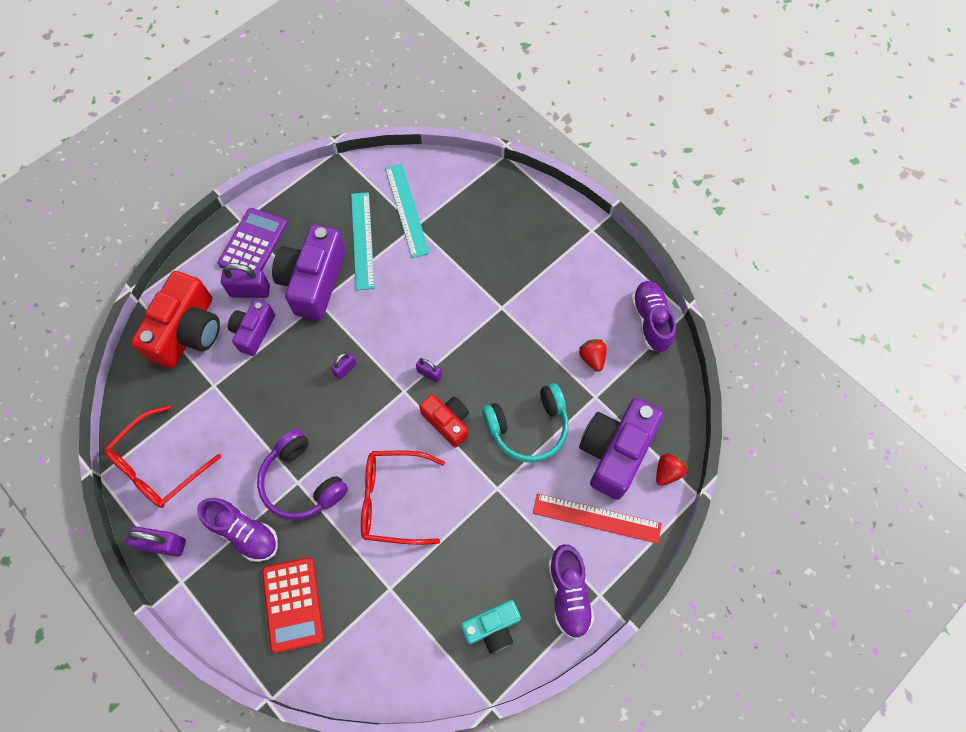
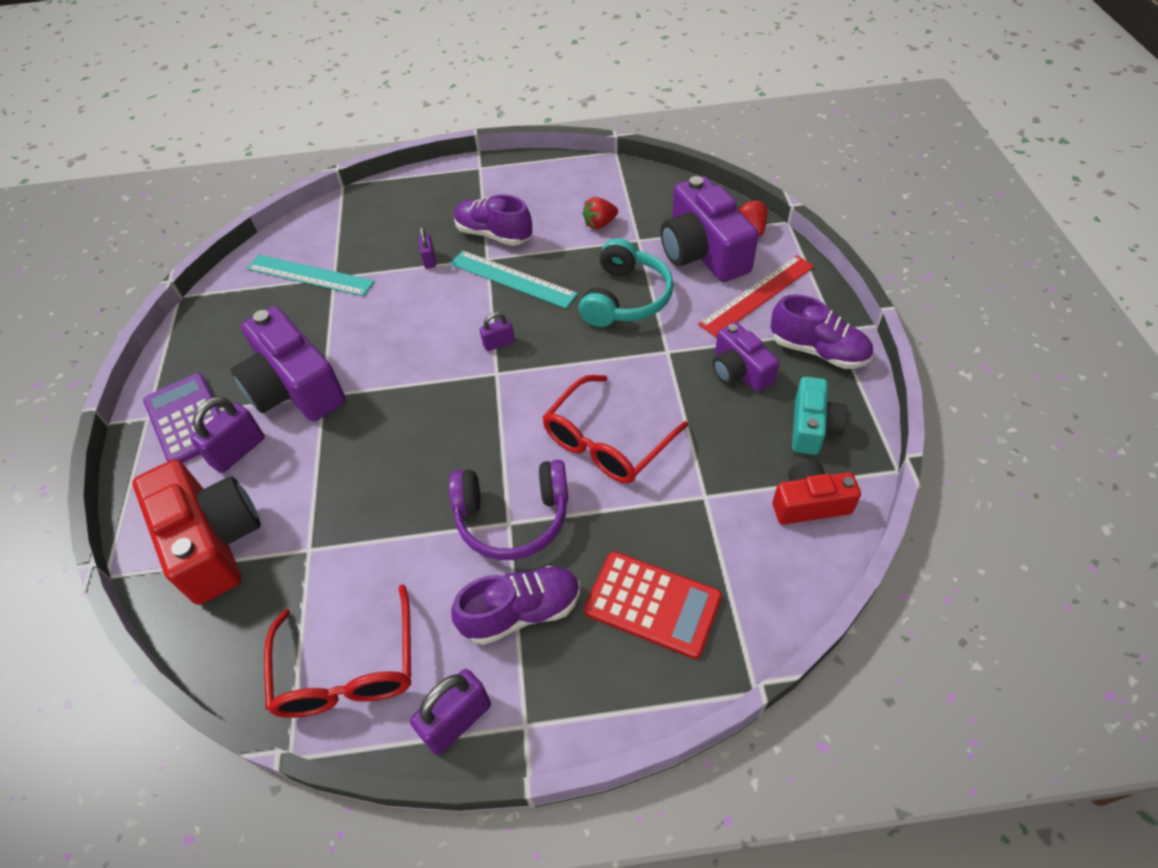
camera: 50 degrees left, 15 degrees down
purple camera [228,300,275,356] -> purple camera moved to [713,322,779,392]
purple padlock [331,351,357,380] -> purple padlock moved to [418,227,436,269]
turquoise ruler [351,192,375,290] -> turquoise ruler moved to [450,250,578,309]
red camera [419,394,469,448] -> red camera moved to [773,460,861,525]
red strawberry [579,339,607,372] -> red strawberry turned 45 degrees counterclockwise [582,197,618,229]
purple shoe [631,281,676,352] -> purple shoe moved to [454,194,532,246]

